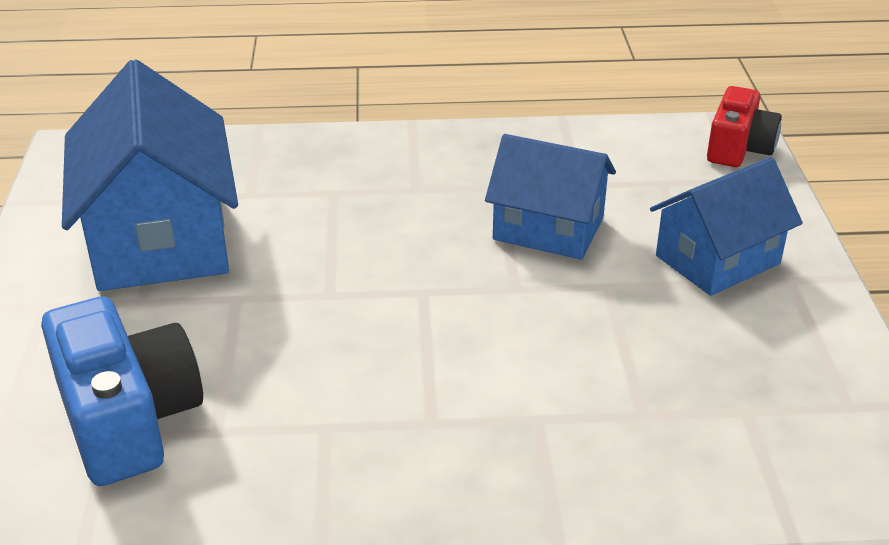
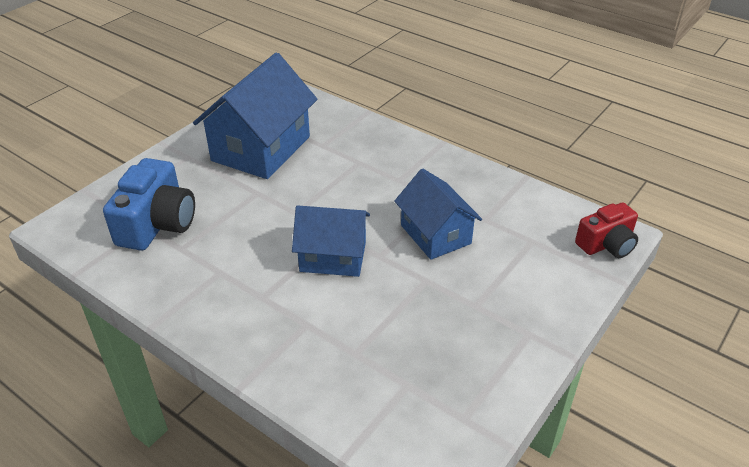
camera: 40 degrees right, 5 degrees up
blue house [650,157,803,296] -> blue house moved to [292,205,370,277]

